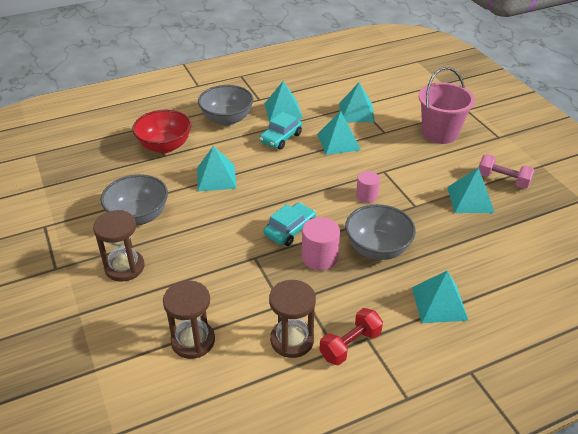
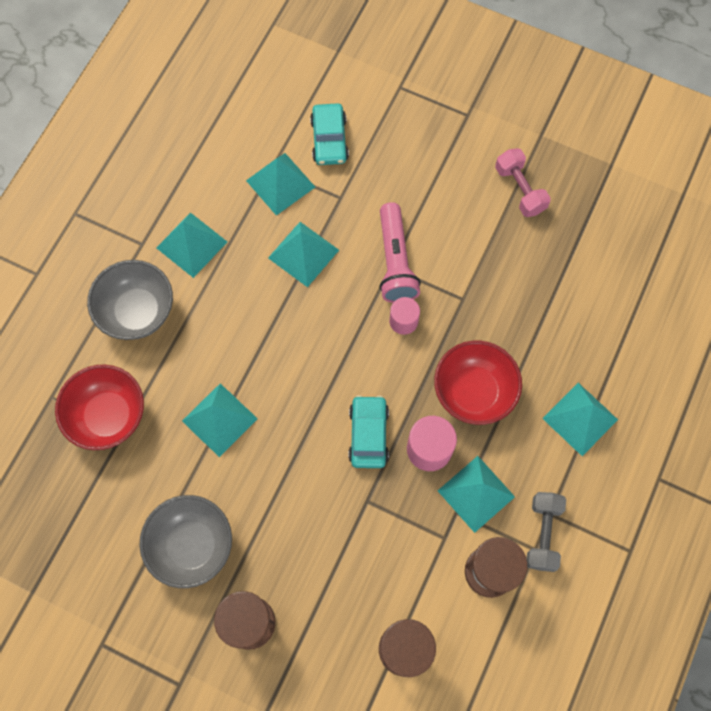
camera: 40 degrees left, 30 degrees up
turquoise car [259,112,302,150] -> turquoise car moved to [310,103,349,165]
red dumbbell [319,308,383,365] -> grey dumbbell [527,492,566,572]
grey bowl [345,204,416,260] -> red bowl [434,341,522,425]
pink bucket [419,67,475,144] -> none
turquoise pyramid [447,167,495,213] -> turquoise pyramid moved to [438,456,515,533]
pink dumbbell [479,154,535,189] -> pink dumbbell turned 75 degrees clockwise [495,148,551,217]
none -> pink flashlight [379,202,421,303]

